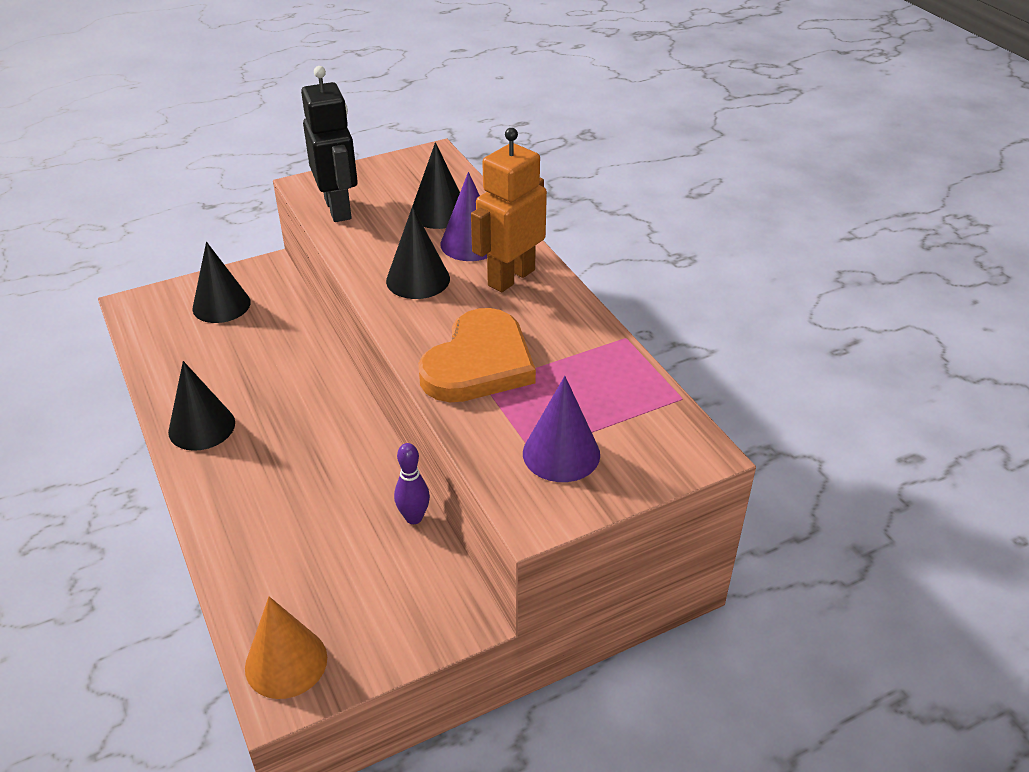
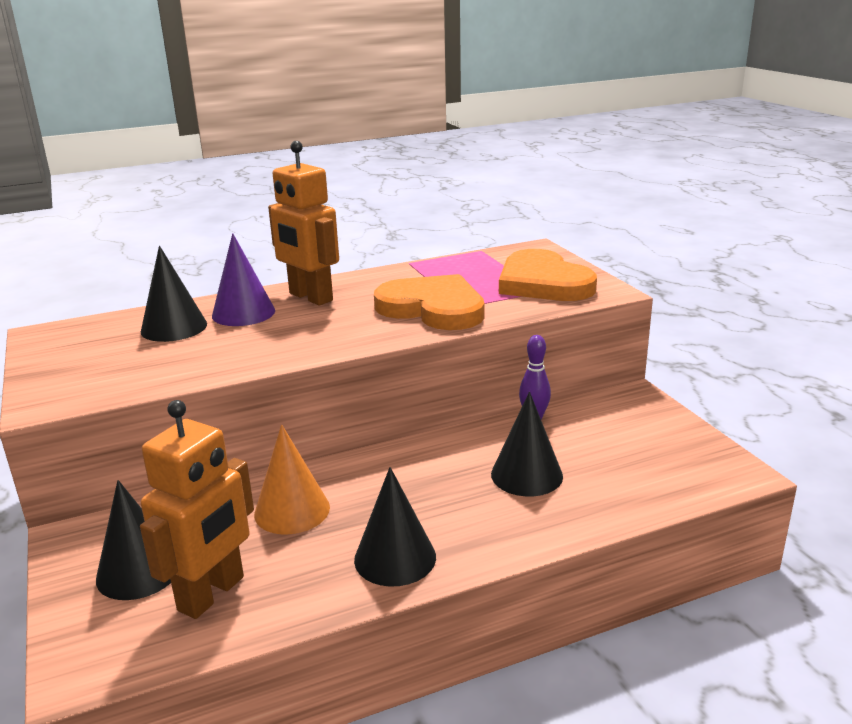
camera: 85 degrees left, 15 degrees down
orange cone [245,596,327,699] -> orange cone moved to [254,425,330,534]
black robot [301,66,358,222] -> none
black cone [386,206,450,299] -> black cone moved to [491,392,563,496]
purple cone [523,376,600,482] -> orange heart [499,249,597,301]
none -> orange robot [140,400,254,619]

